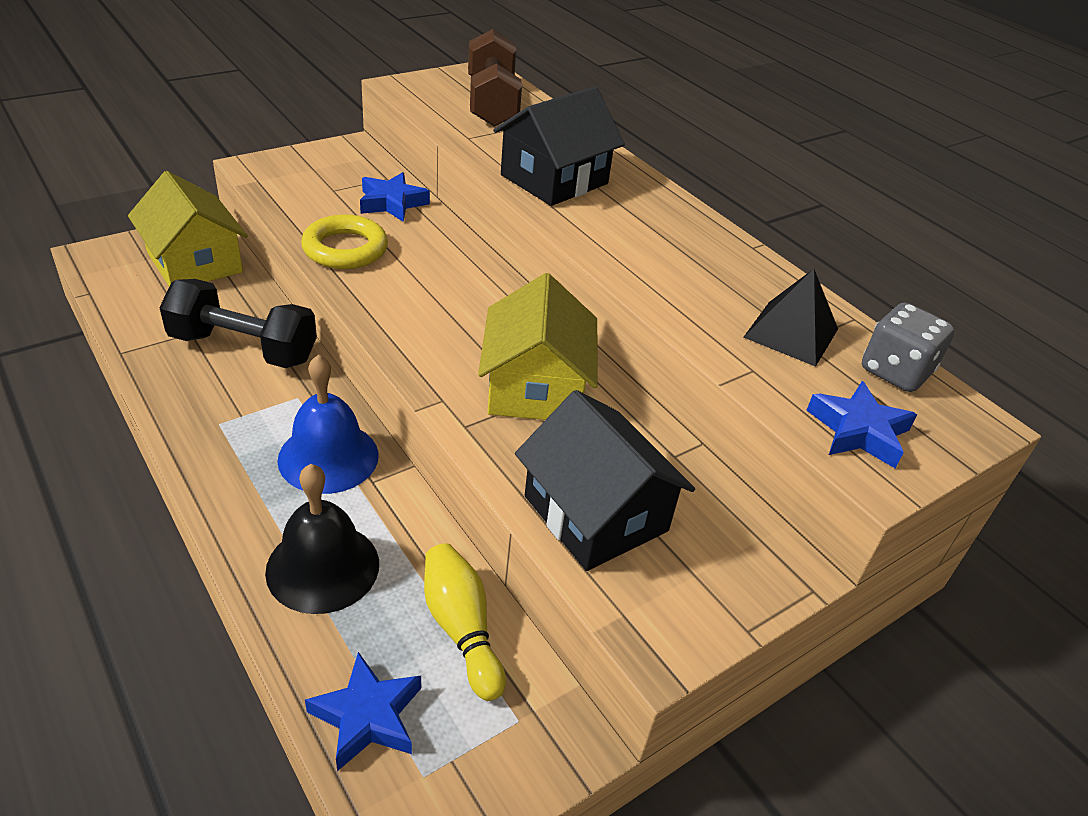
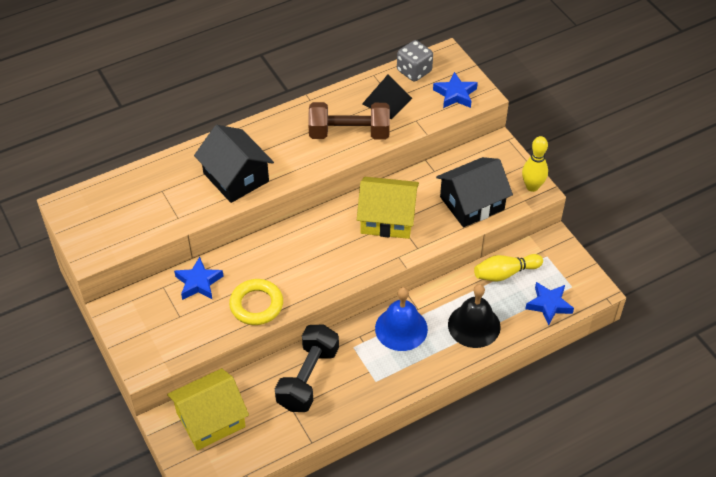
camera: 80 degrees left, 10 degrees up
brown dumbbell [468,29,522,127] -> brown dumbbell moved to [308,102,390,139]
none -> yellow bowling pin [522,136,548,192]

